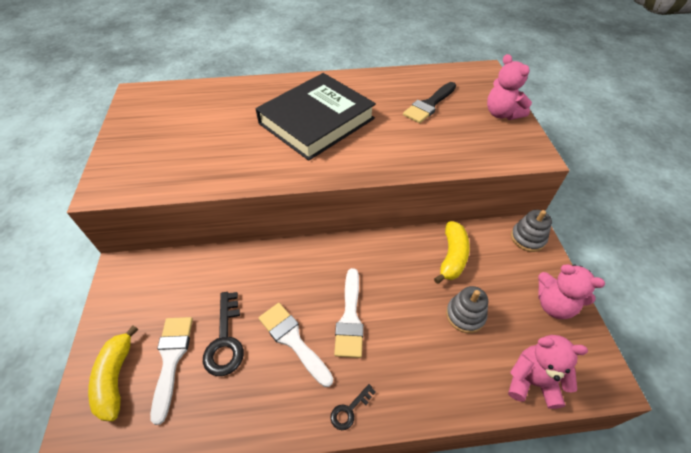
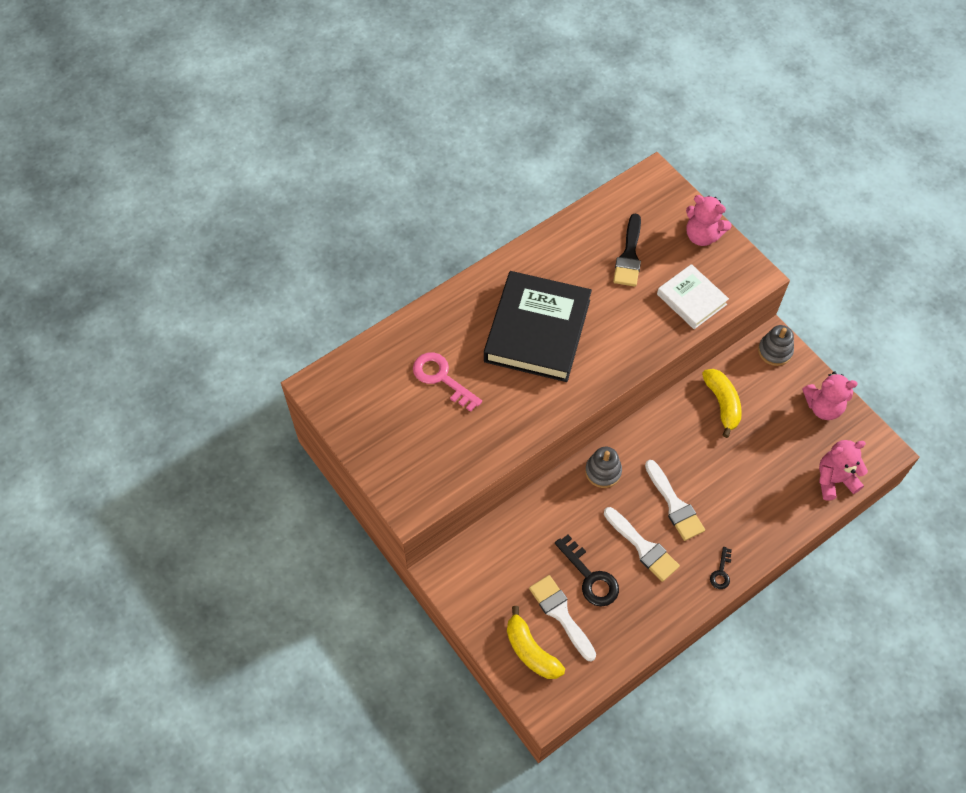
camera: 30 degrees left, 10 degrees up
white brush [259,303,333,387] -> white brush turned 150 degrees counterclockwise [604,507,680,582]
grey stacking toy [446,286,488,333] -> grey stacking toy moved to [585,447,622,488]
none -> pink key [413,352,482,412]
none -> white book [657,264,729,329]

